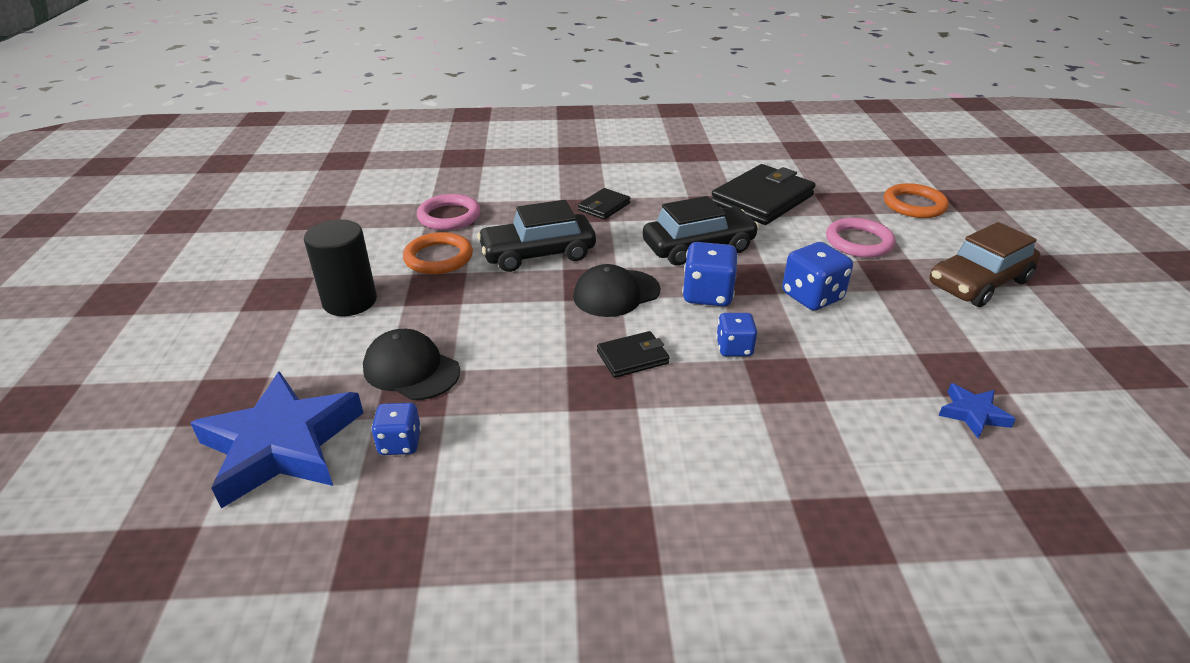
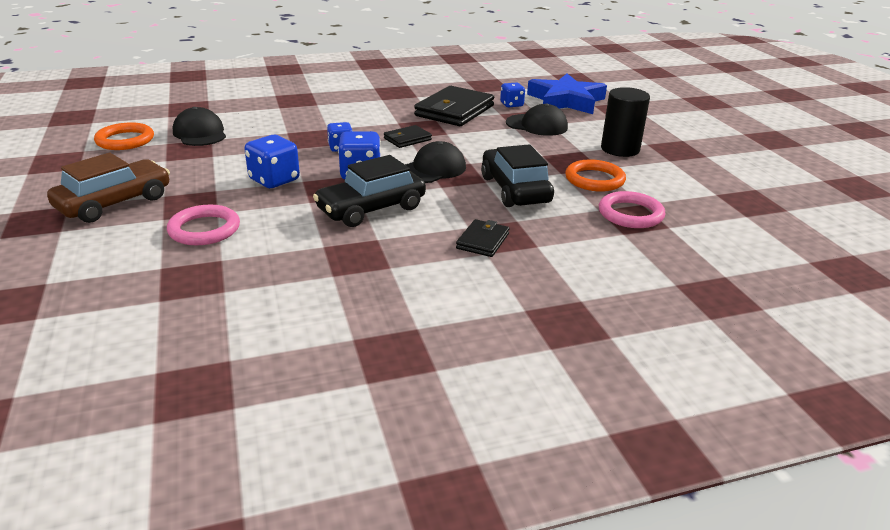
camera: 165 degrees right, 5 degrees down
black car [477,200,596,272] -> black car turned 75 degrees counterclockwise [481,144,554,207]
black wallet [711,164,816,225] -> black wallet moved to [414,86,494,126]
orange ring [884,183,949,218] -> orange ring moved to [94,122,154,150]
blue star [938,383,1016,439] -> black cap [173,107,226,146]

